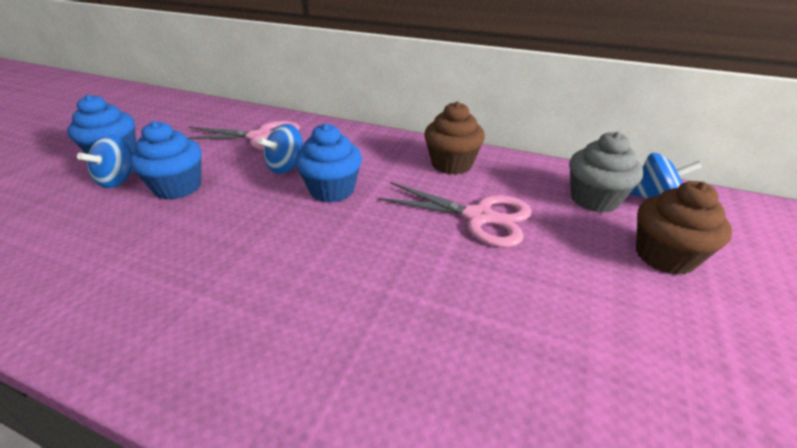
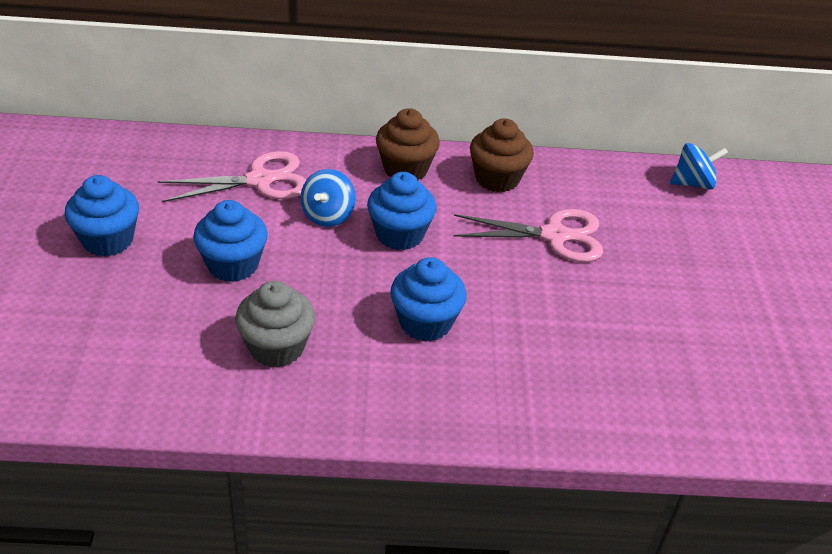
camera: 25 degrees left, 5 degrees up
blue spinning top [77,135,134,188] -> none
grey cupcake [569,131,643,213] -> grey cupcake moved to [235,281,315,368]
brown cupcake [636,181,732,275] -> brown cupcake moved to [376,108,440,181]
none -> blue cupcake [390,257,467,341]

